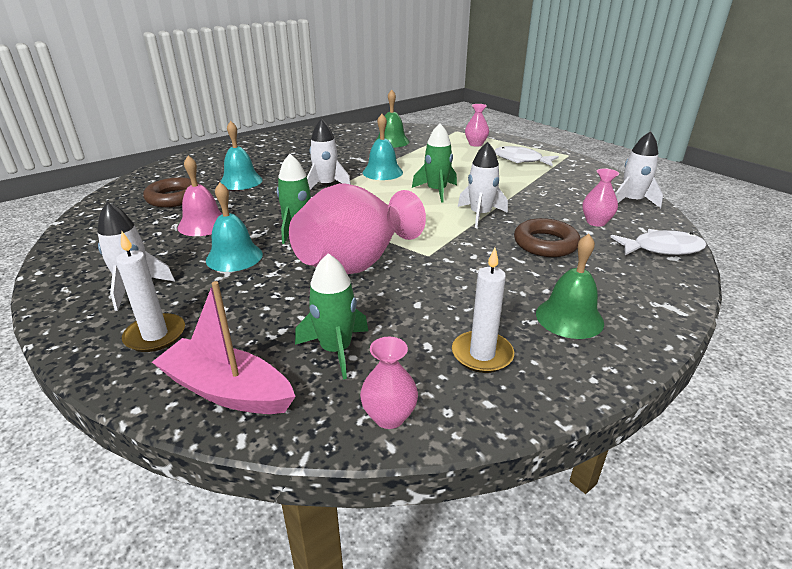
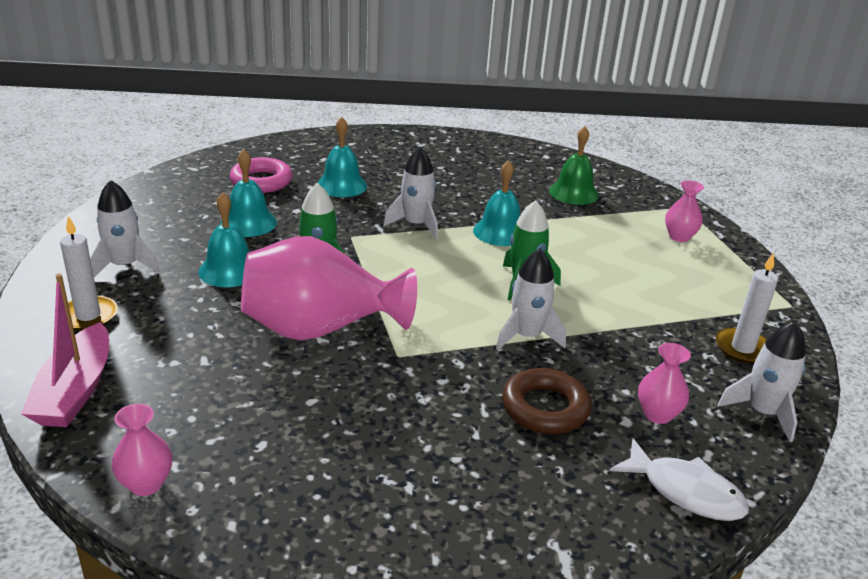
camera: 35 degrees right, 0 degrees up
brown ring [143,177,199,207] -> pink ring [230,157,293,193]
pink boat [152,281,295,414] -> pink boat turned 150 degrees counterclockwise [21,273,109,427]
pink bell [177,156,222,236] -> turquoise bell [220,149,277,237]
green rocket [295,253,368,379] -> none
white candle [452,248,514,373] -> white candle moved to [716,253,778,363]
white fish [494,146,559,166] -> none
green bell [536,234,604,339] -> none

